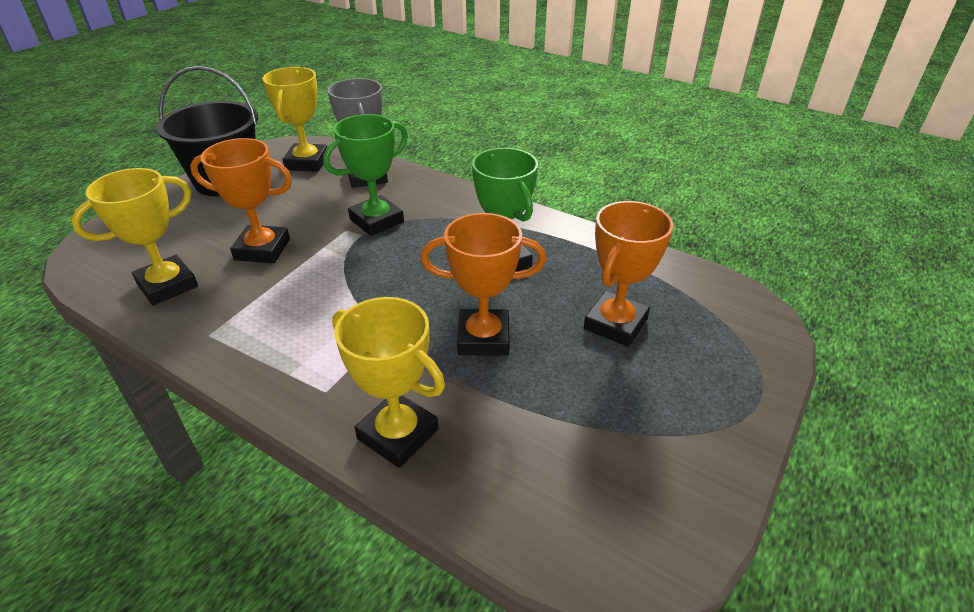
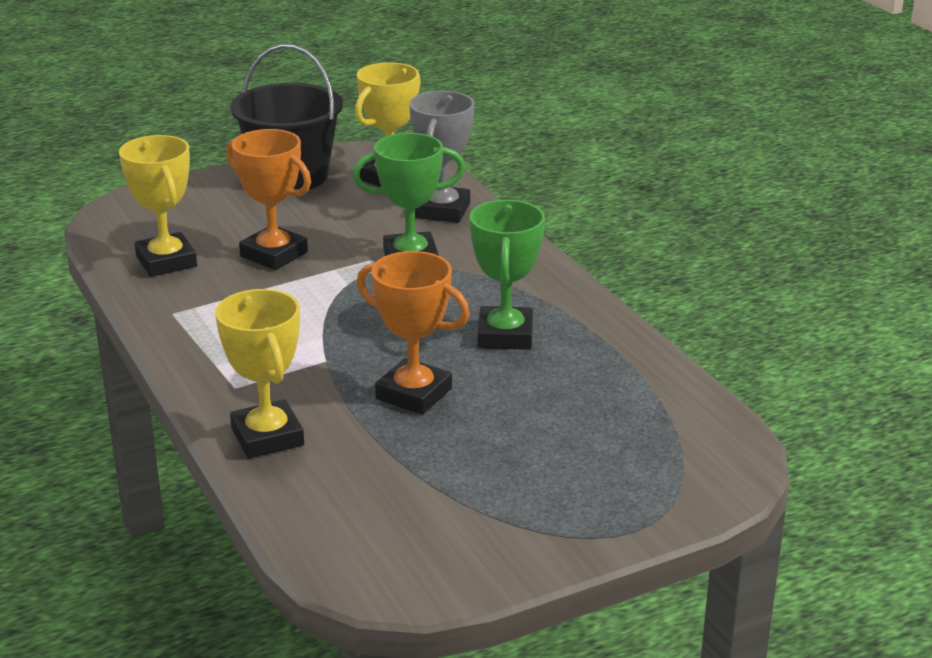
camera: 30 degrees right, 10 degrees down
yellow trophy [71,168,198,305] -> yellow trophy turned 75 degrees clockwise [119,135,197,277]
orange trophy [584,201,673,347] -> none

